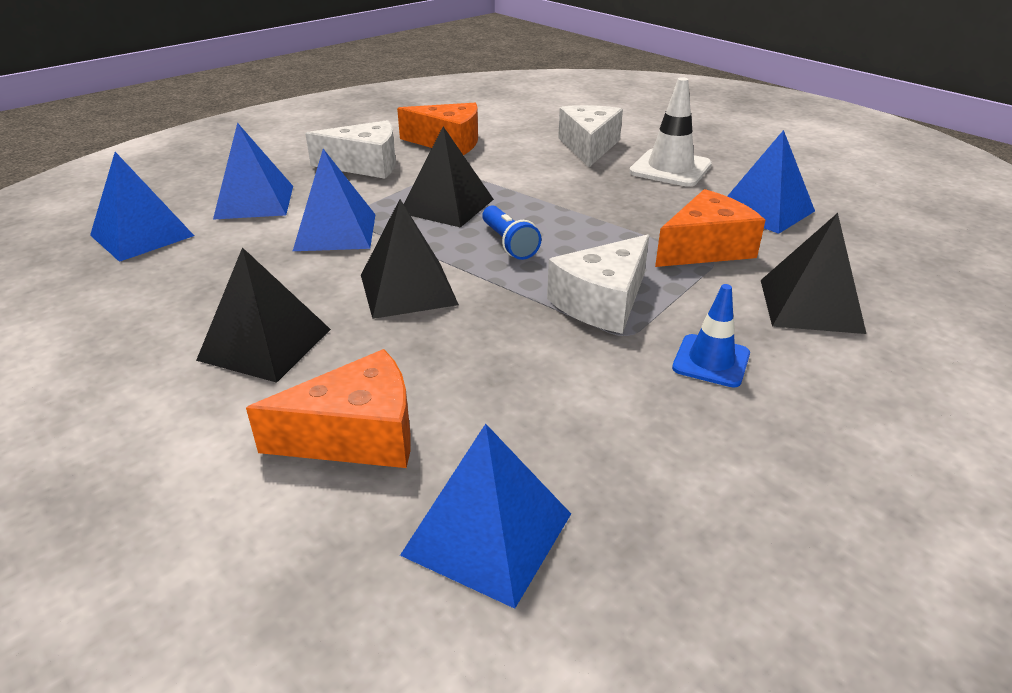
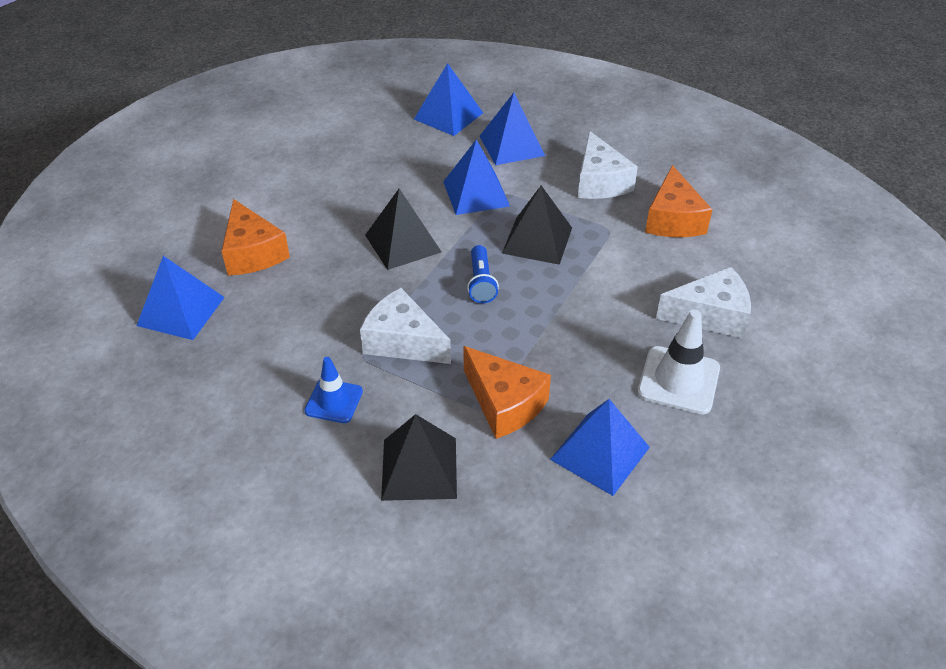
camera: 80 degrees right, 10 degrees up
black pyramid [196,247,331,383] -> none
blue flashlight [482,205,541,260] -> blue flashlight turned 60 degrees counterclockwise [467,245,499,303]

